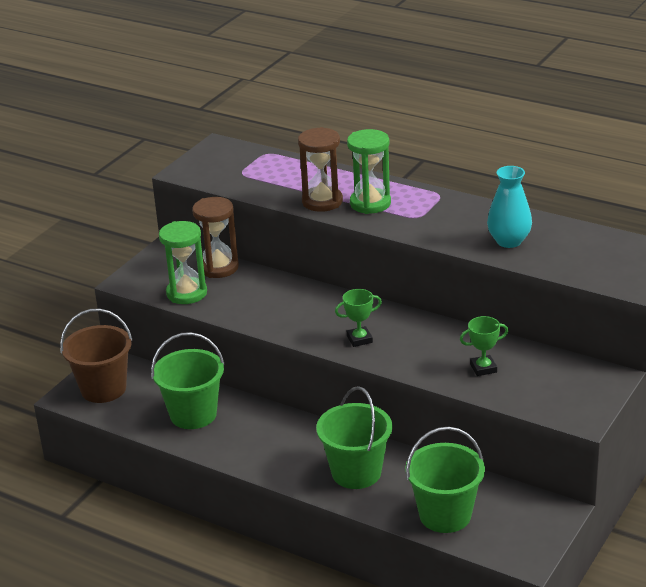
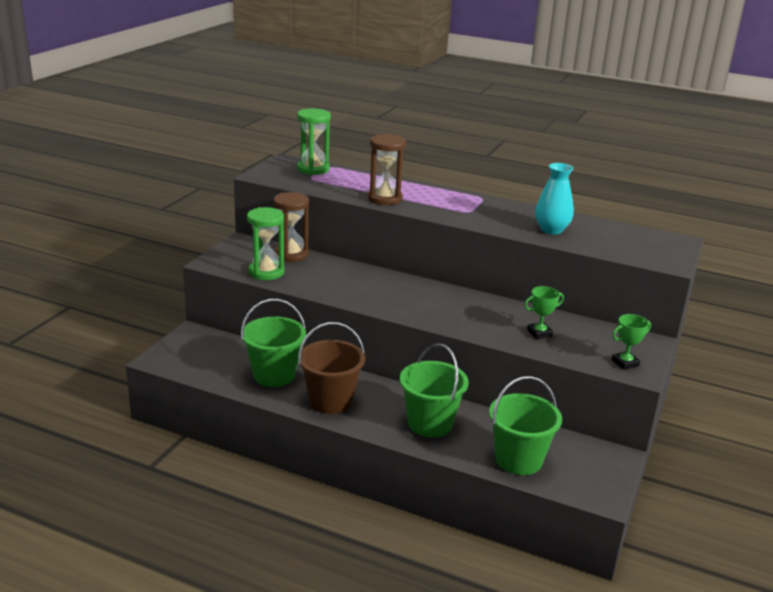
camera: 10 degrees left, 5 degrees down
brown bucket [60,309,132,403] -> brown bucket moved to [298,322,365,414]
green trophy [335,289,382,347] -> green trophy moved to [612,314,651,370]
green hourglass [347,129,391,214] -> green hourglass moved to [297,108,331,175]

